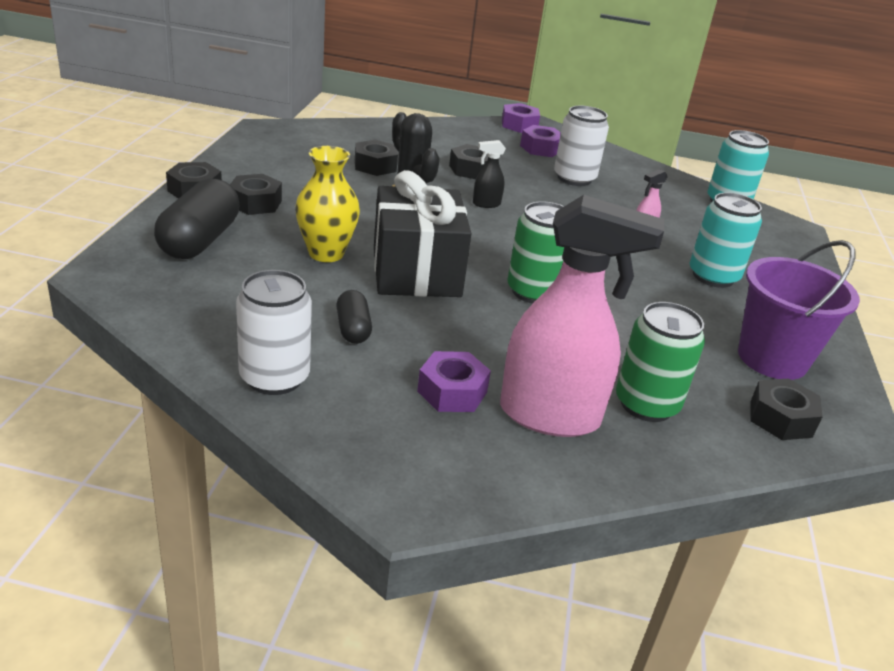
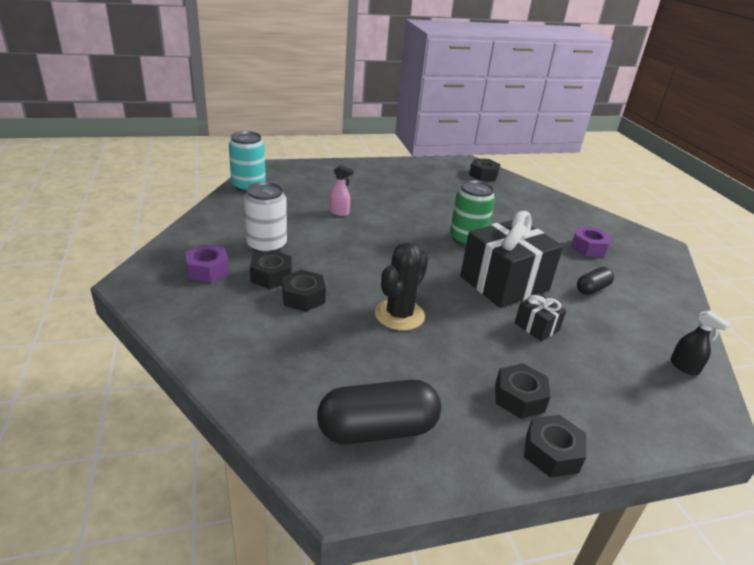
camera: 115 degrees left, 0 degrees up
black capsule [154,178,240,259] -> black capsule moved to [317,380,441,445]
white can [236,270,312,395] -> none
yellow vase [295,146,360,262] -> black gift [515,293,566,341]
black nut [355,140,398,176] -> black nut moved to [250,250,292,289]
black spray bottle [473,140,506,208] -> black spray bottle moved to [670,310,731,375]
pink spray bottle [500,195,664,437] -> none
purple nut [502,103,540,133] -> none
green can [616,302,705,422] -> none
turquoise can [689,192,762,288] -> none
purple bucket [738,240,860,380] -> none

